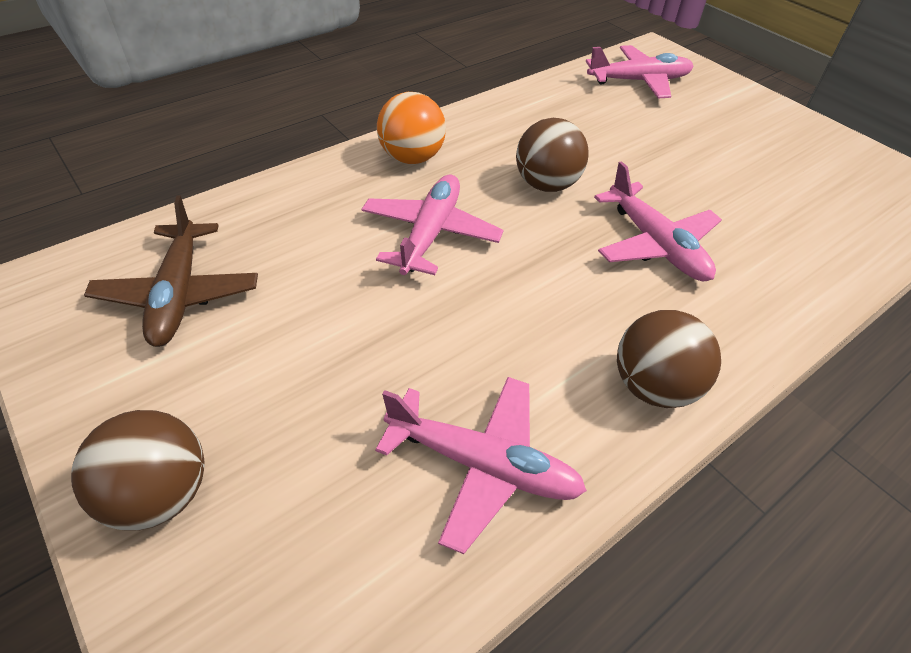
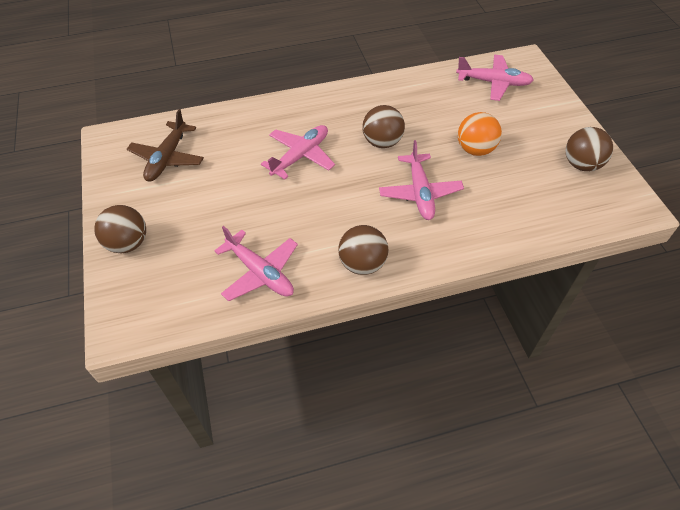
camera: 25 degrees right, 5 degrees up
orange ball [377,92,446,164] -> orange ball moved to [458,112,502,156]
none -> brown ball [566,127,613,171]

